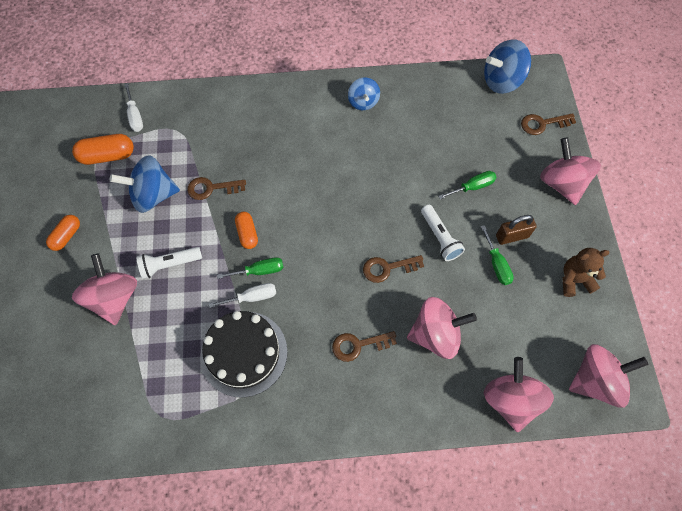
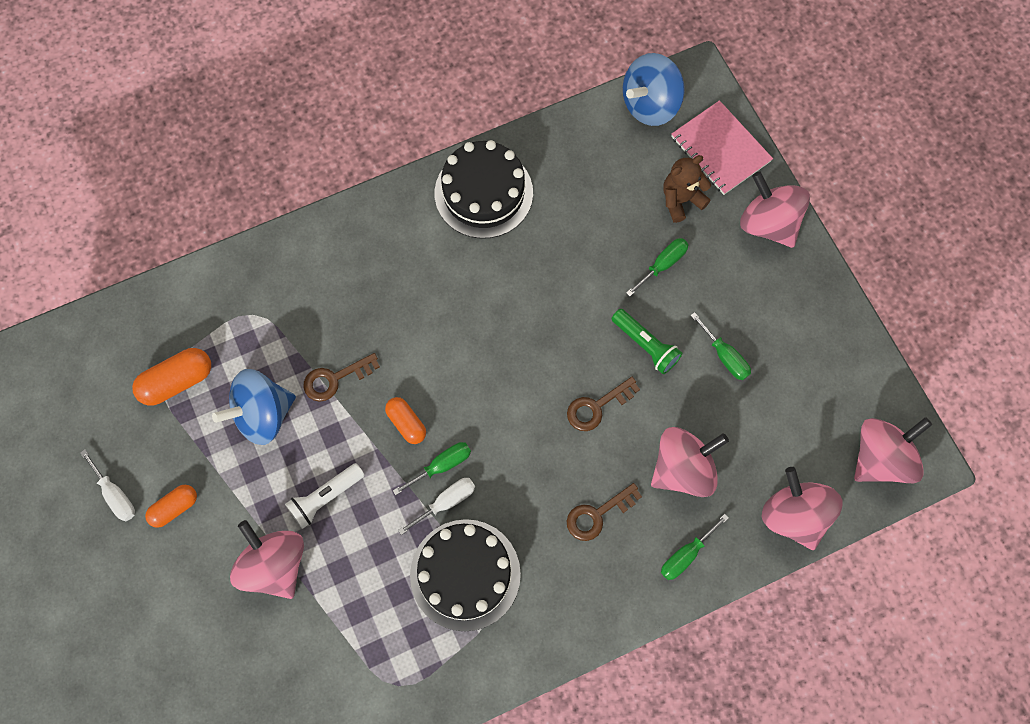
camera: 20 degrees left, 5 degrees up
orange capsule [46,215,80,251] -> orange capsule turned 45 degrees clockwise [145,485,197,528]
white screwdriver [124,83,143,132] -> white screwdriver moved to [80,449,135,521]
blue spinning top [348,77,380,110] -> black cake [435,140,533,239]
white flashlight [421,205,465,261] -> green flashlight [611,309,682,374]
brown padlock [496,215,537,245] -> none
brown key [521,113,576,135] -> pink notebook [671,100,773,195]
brown teddy bear [563,248,610,297] -> brown teddy bear moved to [663,155,711,223]
none -> green screwdriver [661,514,729,580]

